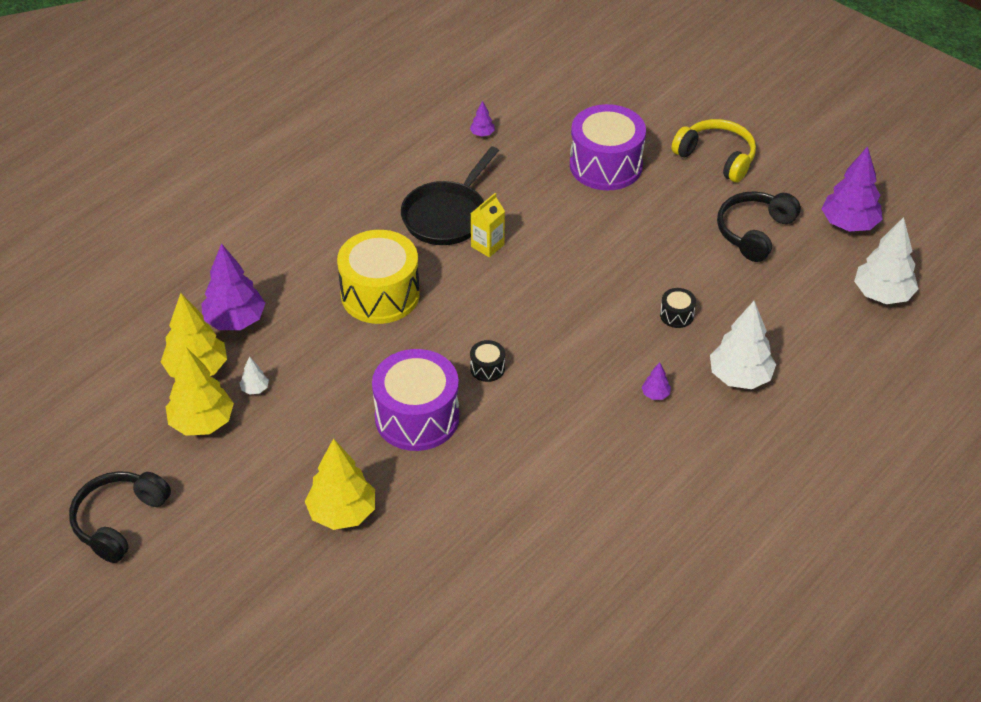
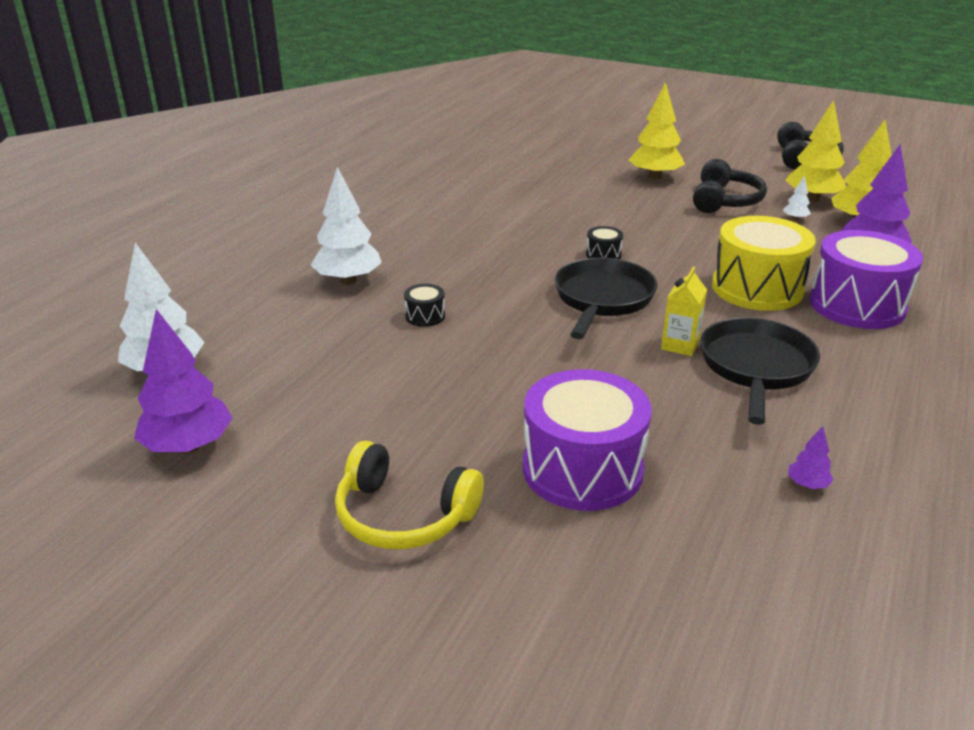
camera: 165 degrees right, 15 degrees down
purple drum [372,349,459,451] -> purple drum moved to [809,230,923,329]
purple tree [642,362,671,400] -> none
black headphones [717,191,801,262] -> black headphones moved to [693,159,767,213]
none -> black pan [555,258,657,339]

